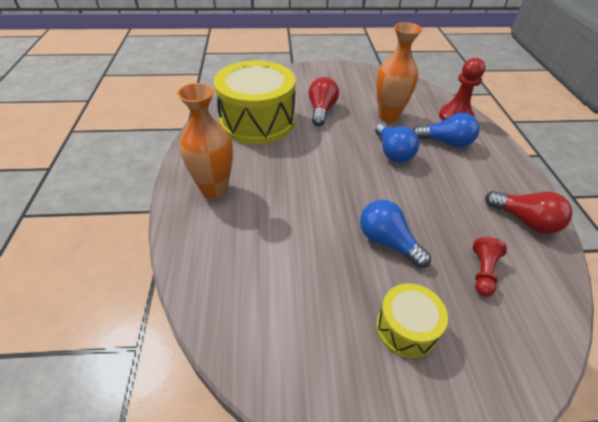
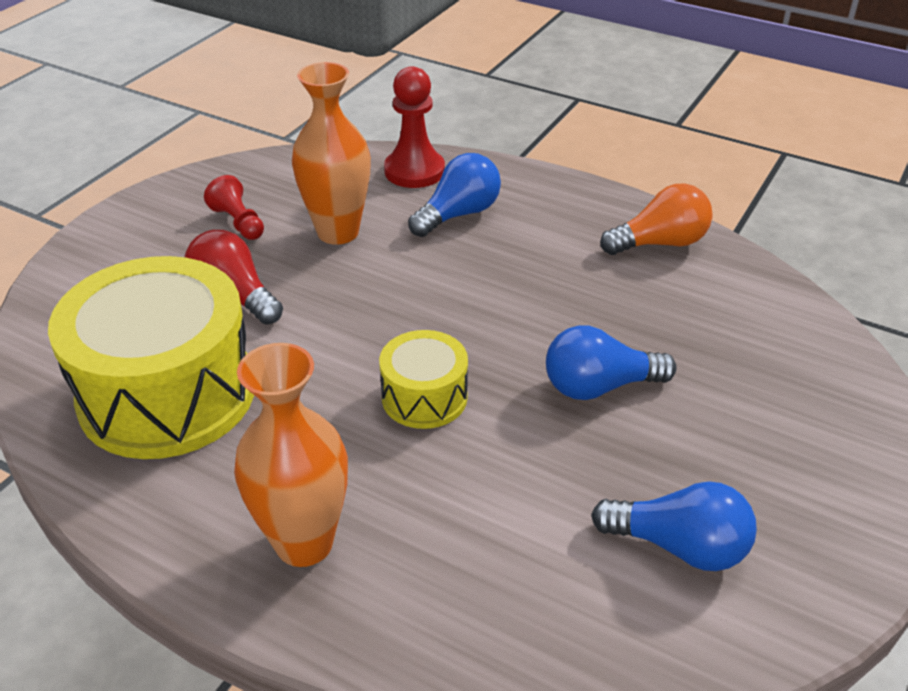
camera: 55 degrees left, 5 degrees down
blue light bulb [375,123,419,163] -> blue light bulb moved to [591,481,757,571]
yellow drum [376,283,448,358] -> yellow drum moved to [379,330,468,429]
red pawn [473,237,507,297] -> red pawn moved to [204,175,264,240]
red light bulb [485,191,573,234] -> orange light bulb [600,184,713,255]

